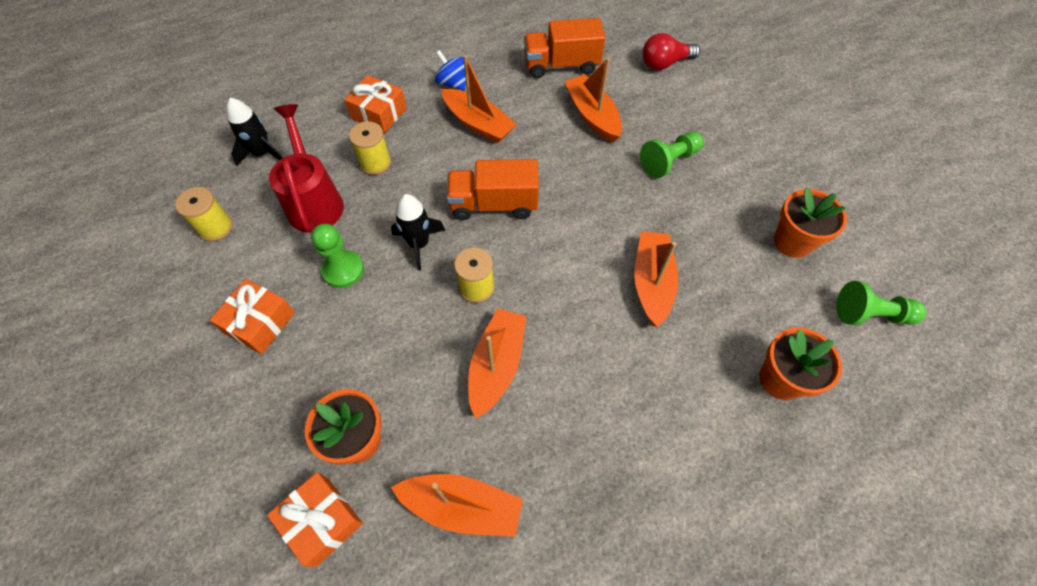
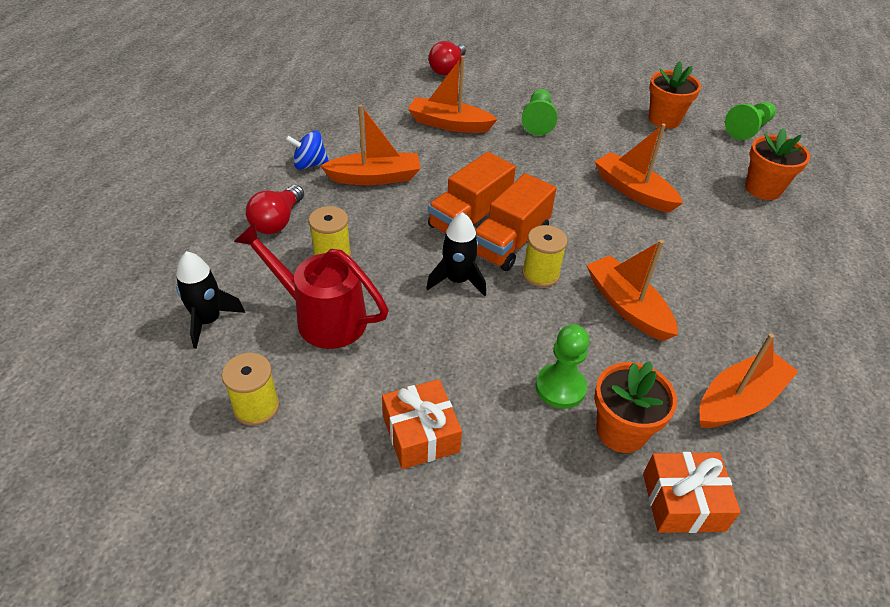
camera: 50 degrees left, 15 degrees down
green pawn [311,224,364,288] -> green pawn moved to [535,324,589,409]
orange gift [344,75,407,133] -> red light bulb [246,185,304,234]
orange truck [524,18,605,78] -> orange truck moved to [475,173,556,271]

